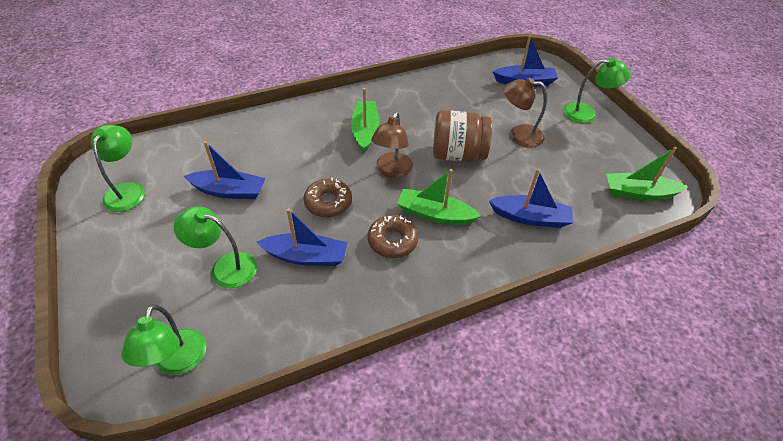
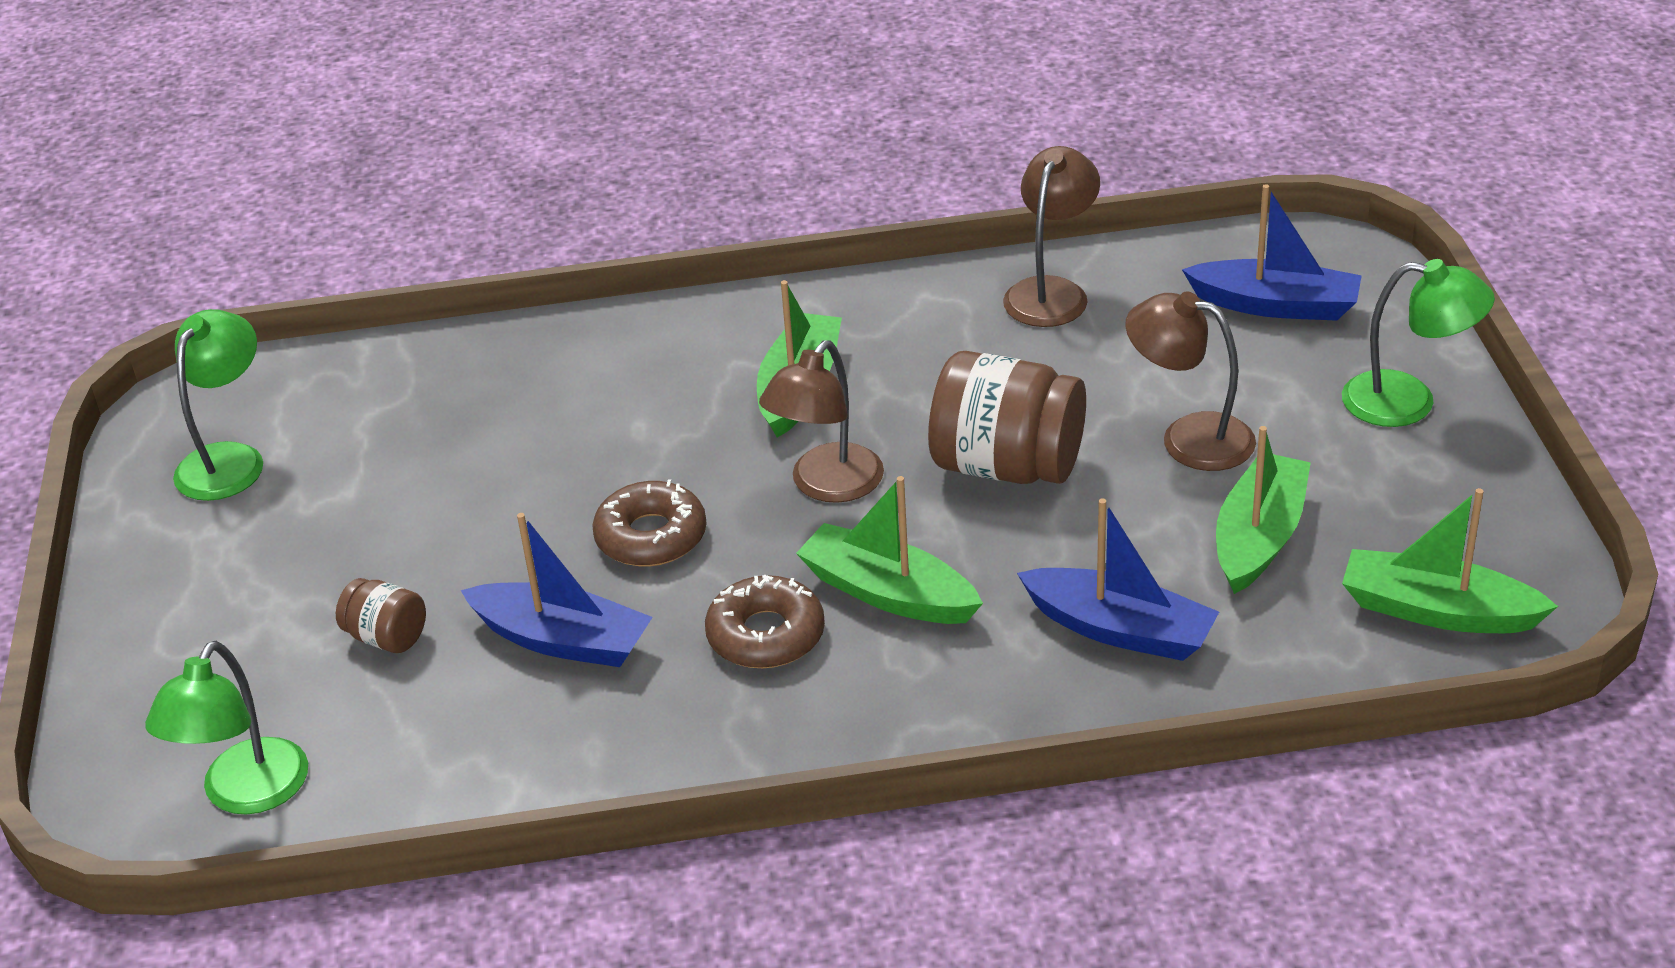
camera: 20 degrees right, 10 degrees down
green lamp [174,207,257,288] -> brown jar [336,578,426,653]
blue boat [184,141,265,199] -> none
none -> brown lamp [1003,146,1100,327]
none -> green boat [1216,426,1311,594]

